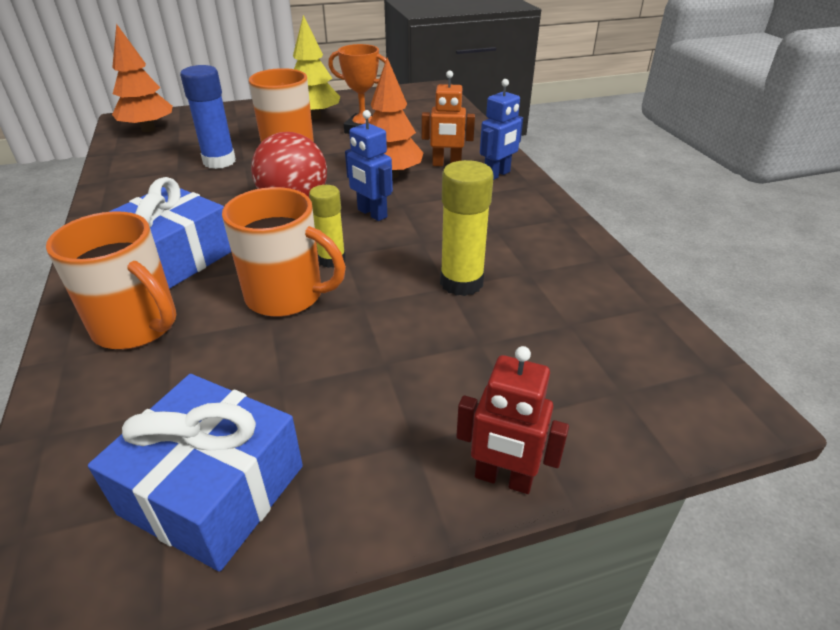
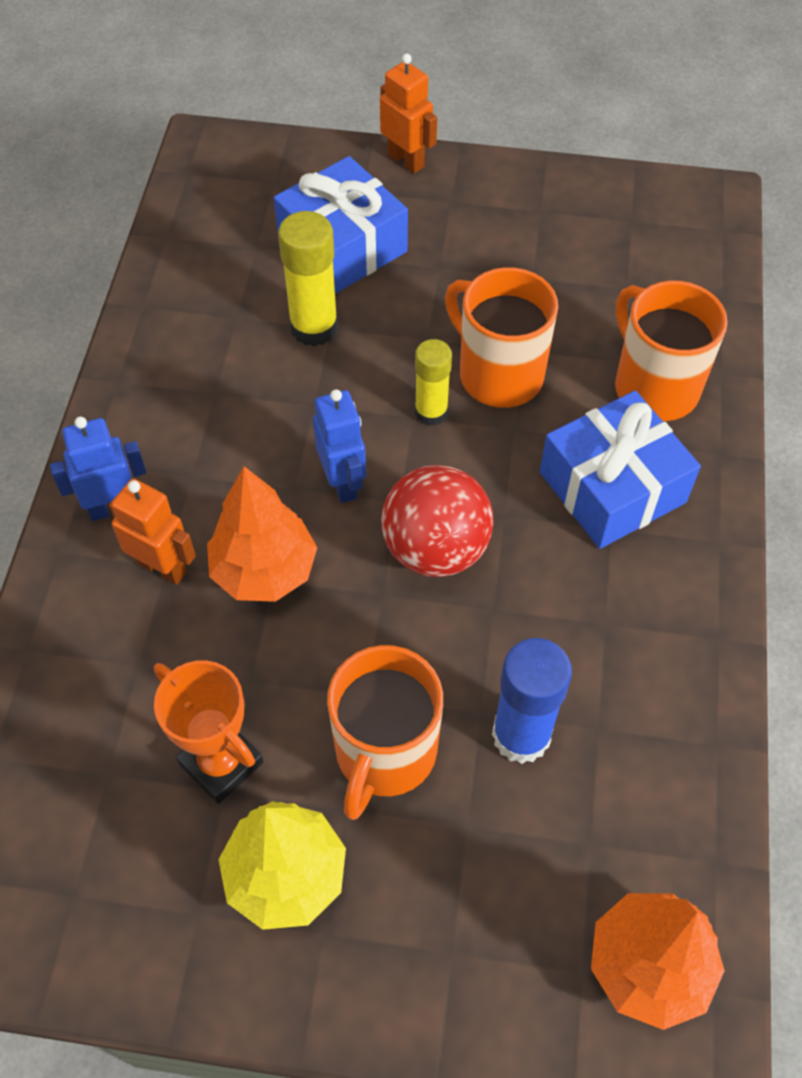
camera: 155 degrees left, 20 degrees up
blue gift [88,374,303,572] -> blue gift moved to [274,156,408,294]
red robot [456,346,569,494] -> orange robot [380,54,437,174]

